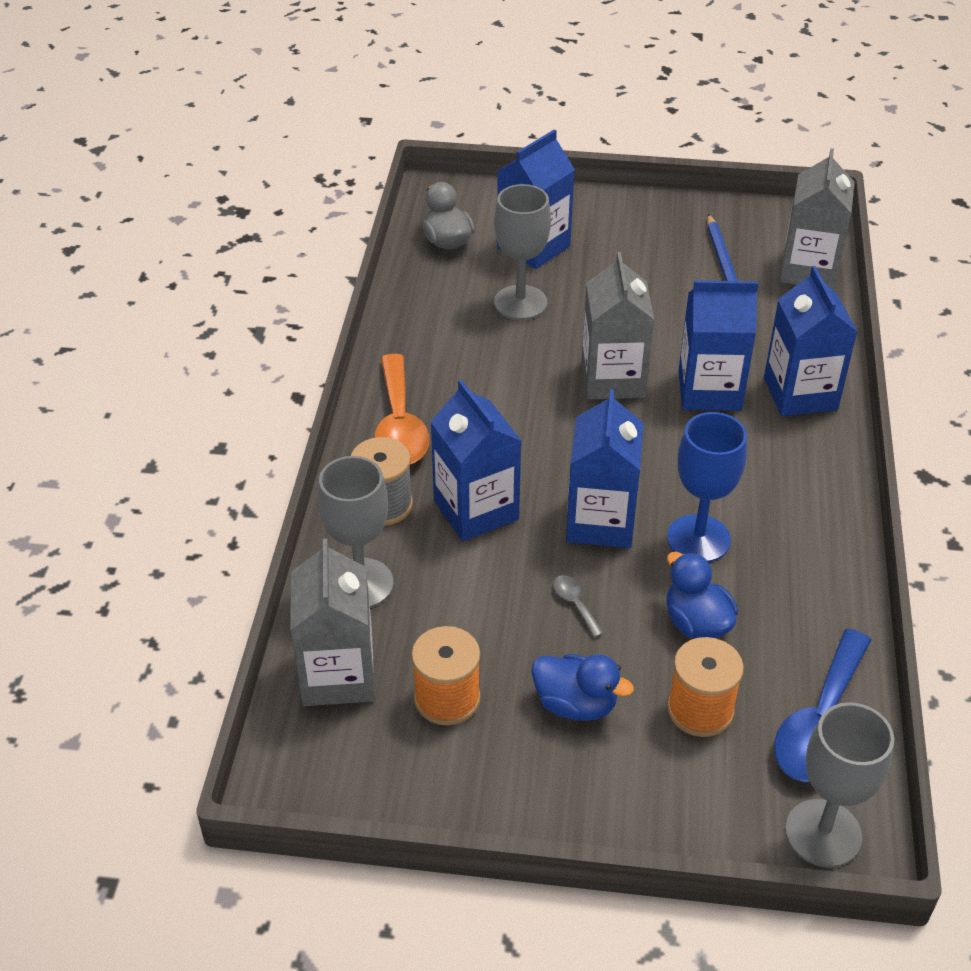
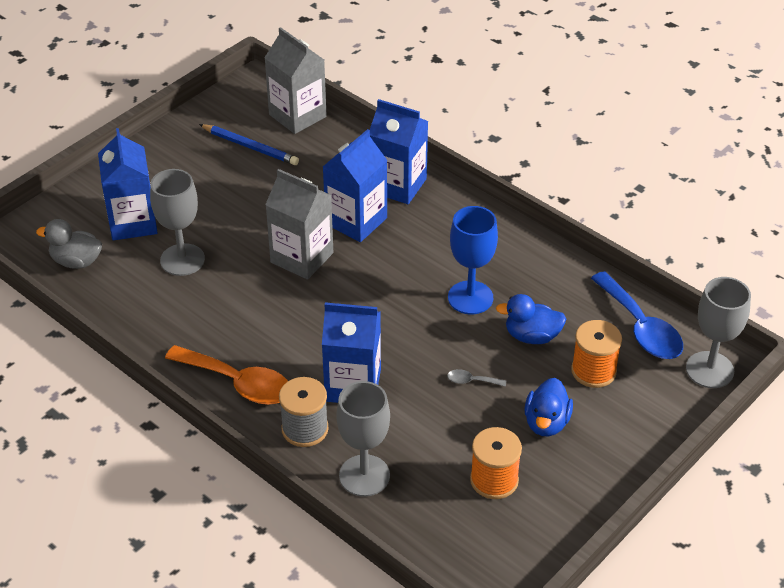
camera: 55 degrees left, 0 degrees up
grey carton [290,538,375,706] -> none
blue duck [531,654,634,721] -> blue duck turned 135 degrees clockwise [524,378,573,436]
blue carton [566,389,644,548] -> none

